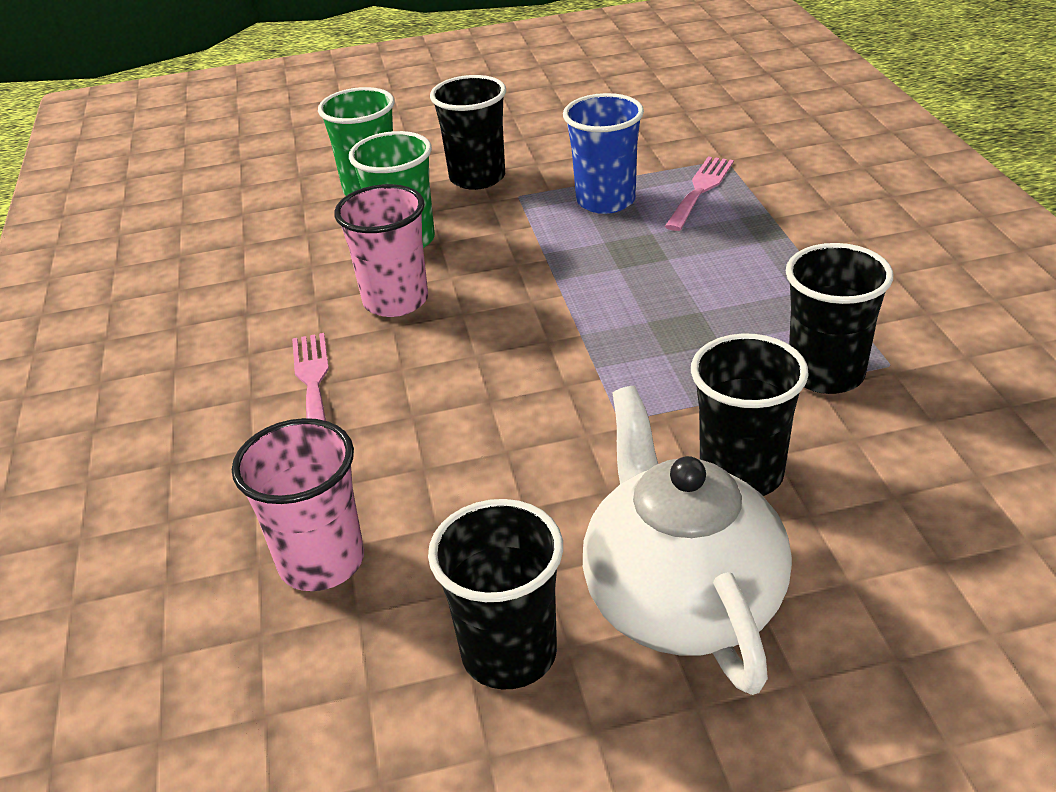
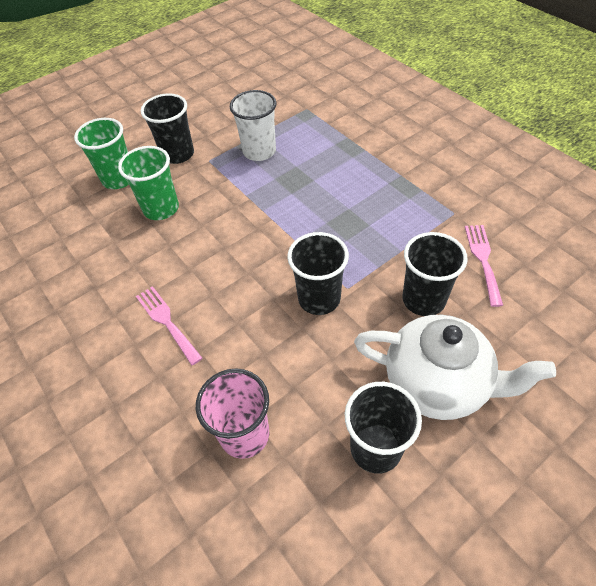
camera: 25 degrees left, 15 degrees up
pink cup [334,184,428,317] -> none
blue cup [563,93,644,214] -> white cup [230,90,276,161]
white teapot [583,386,792,695] -> white teapot turned 150 degrees clockwise [354,315,556,420]
pink fork [665,156,734,231] -> pink fork moved to [465,225,503,307]
black cup [786,243,893,394] -> black cup moved to [287,232,349,315]

